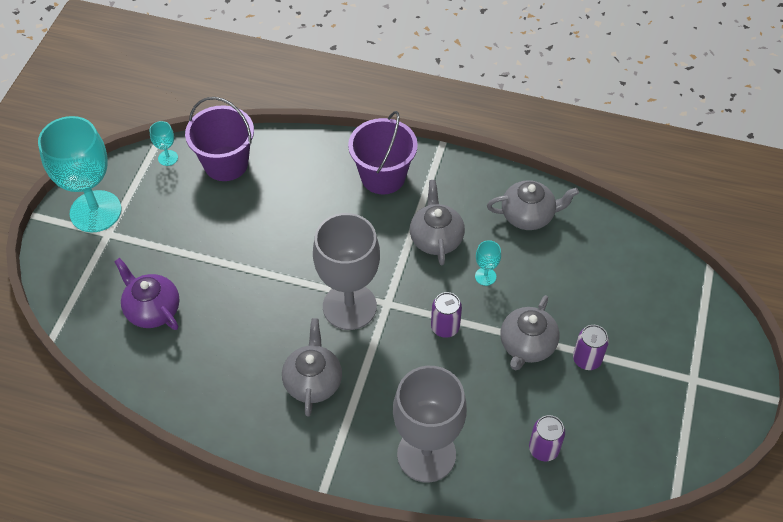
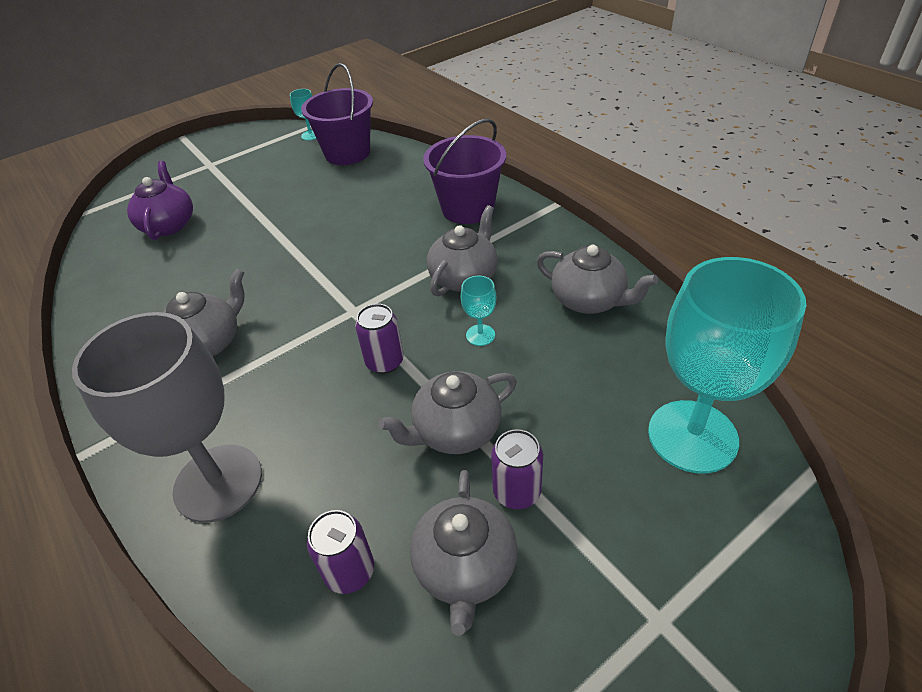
camera: 40 degrees right, 10 degrees down
turquoise goblet [38,116,121,232] -> turquoise goblet moved to [648,257,806,474]
grey goblet [313,213,380,330] -> none
none -> grey teapot [410,470,518,635]

